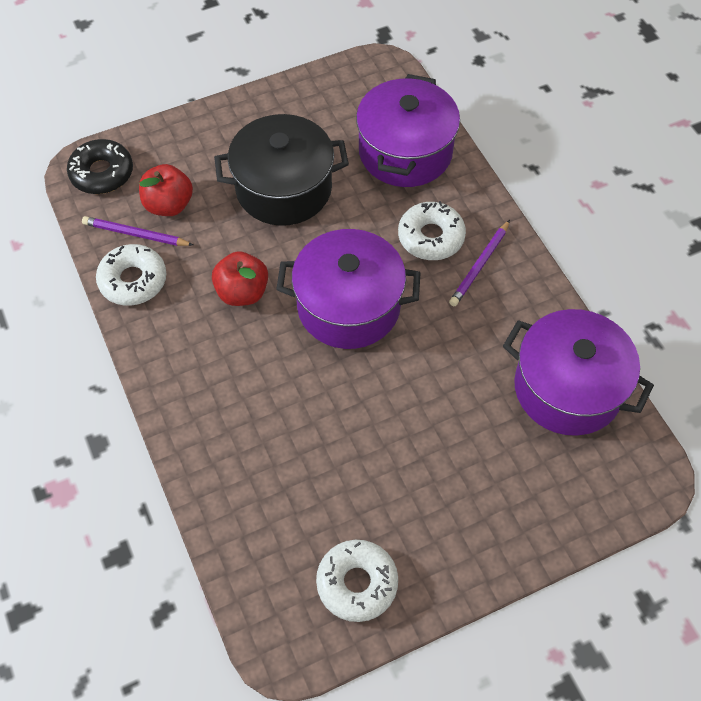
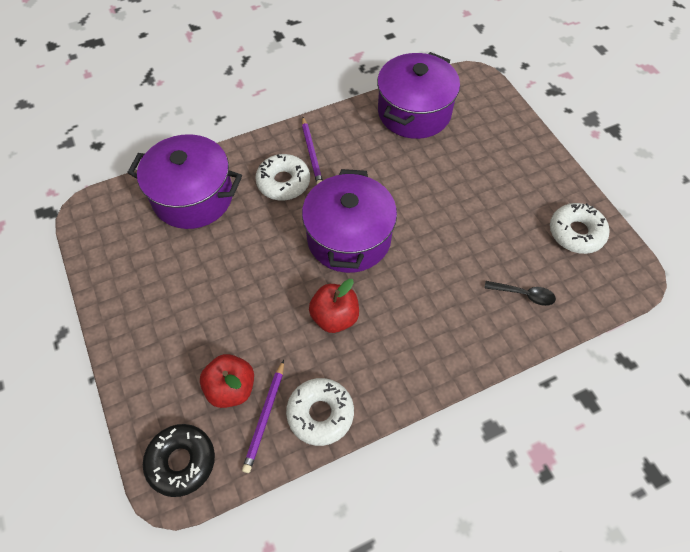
camera: 90 degrees left, 0 degrees up
black pot [214,114,349,226] -> none
purple pencil [449,220,510,306] -> purple pencil turned 45 degrees clockwise [302,117,323,184]
none -> black spoon [485,281,556,306]

